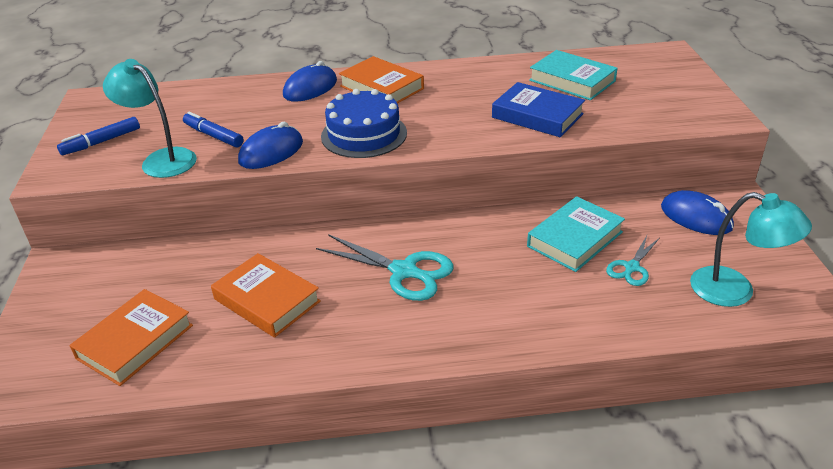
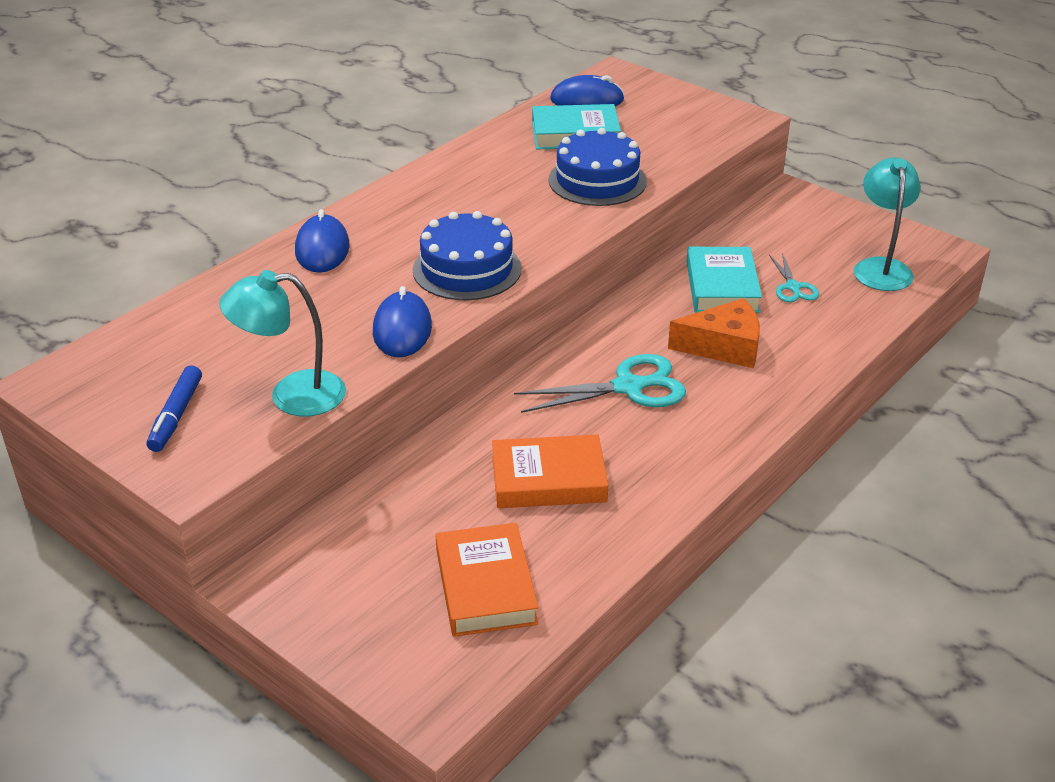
camera: 45 degrees left, 0 degrees up
blue marker [183,112,244,147] -> none
orange book [339,56,424,104] -> none
blue book [492,82,585,137] -> blue cake [548,128,647,206]
blue mouse [661,190,734,235] -> blue mouse moved to [550,75,624,106]
turquoise lamp [690,192,812,307] -> turquoise lamp turned 75 degrees counterclockwise [854,157,920,291]
none -> orange cheese [668,298,760,368]

